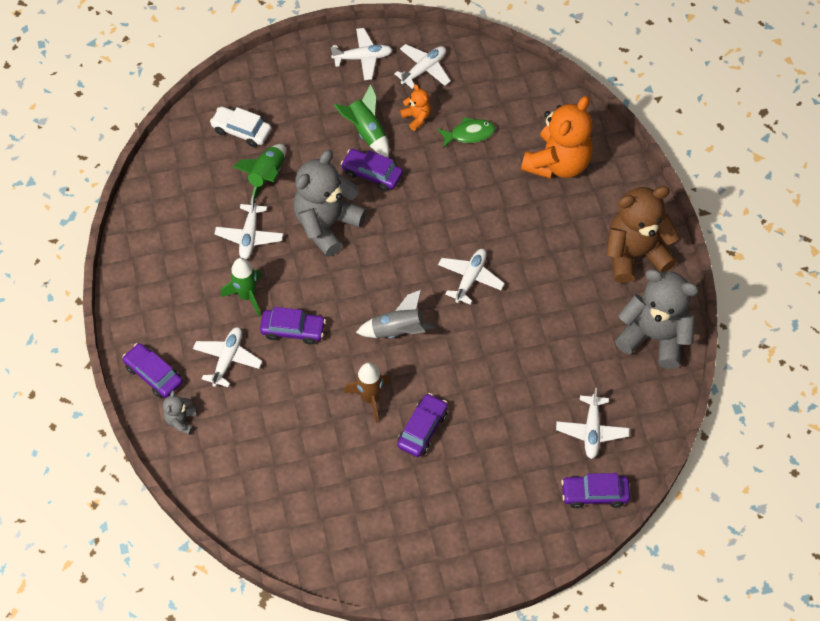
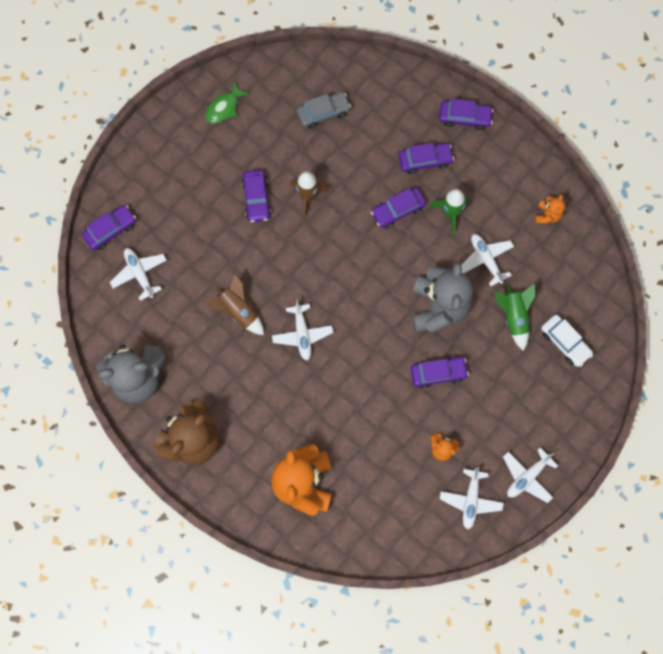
camera: 145 degrees right, 15 degrees up
grey teddy bear [163,390,197,435] -> none
white plane [193,327,262,387] -> purple car [399,143,454,174]
white car [210,106,271,147] -> white car turned 60 degrees clockwise [541,315,593,367]
green rocket [334,84,389,158] -> none
grey rocket [356,290,436,338] -> none
green fish [438,117,495,148] -> green fish moved to [205,82,249,124]
none -> brown rocket [205,273,264,335]
none -> grey car [297,92,351,129]
none -> orange teddy bear [535,195,565,224]

